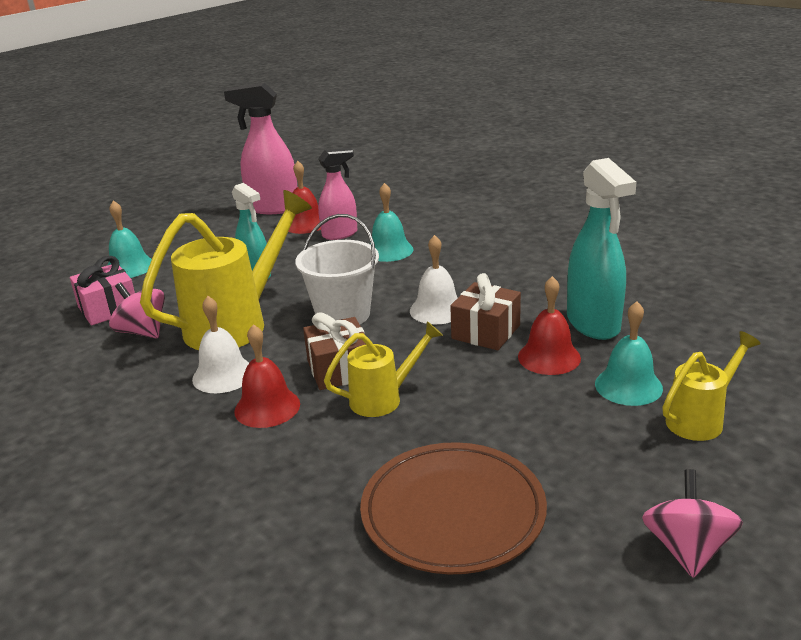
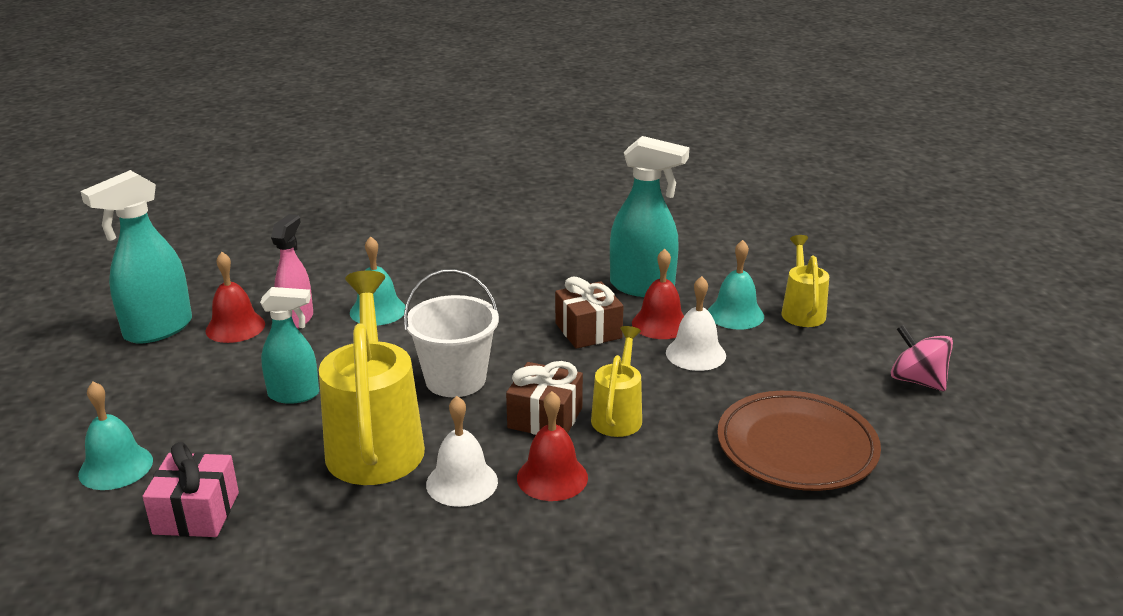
camera: 55 degrees left, 0 degrees up
pink spinning top [109,283,165,338] -> none
pink spray bottle [224,83,297,214] -> turquoise spray bottle [80,170,192,344]
white bell [410,235,457,324] -> white bell moved to [666,276,726,371]

